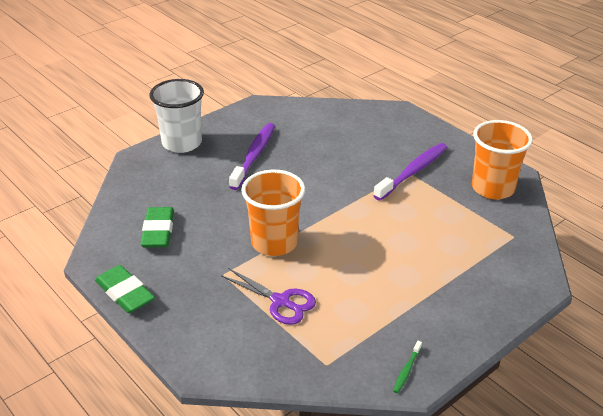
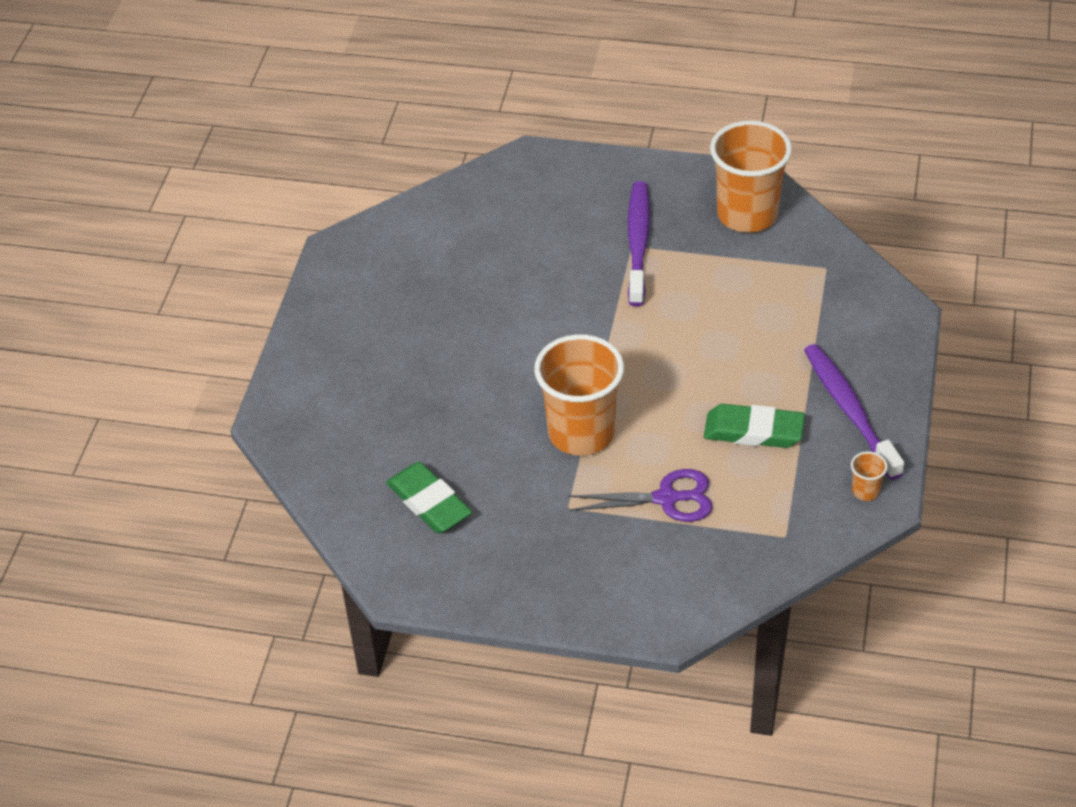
camera: 35 degrees left, 10 degrees up
green eraser [95,265,155,313] -> green eraser moved to [704,404,805,448]
white cup [149,79,204,153] -> none
purple toothbrush [229,123,275,190] -> purple toothbrush moved to [804,344,904,480]
green toothbrush [393,341,422,393] -> orange cup [851,451,888,501]

